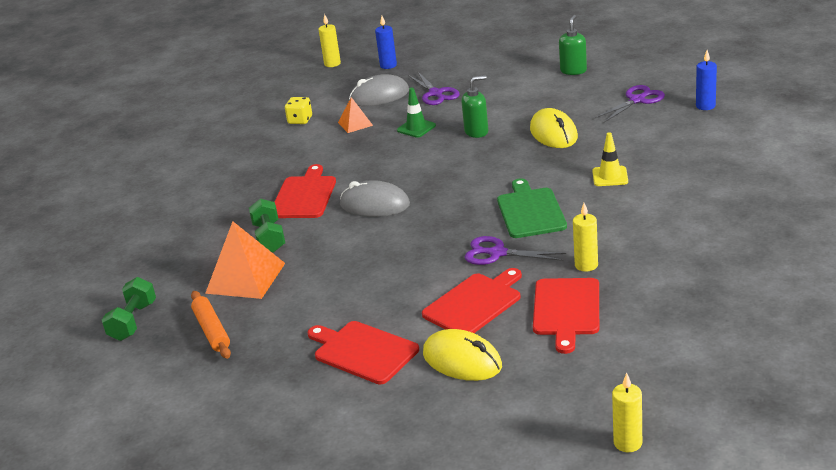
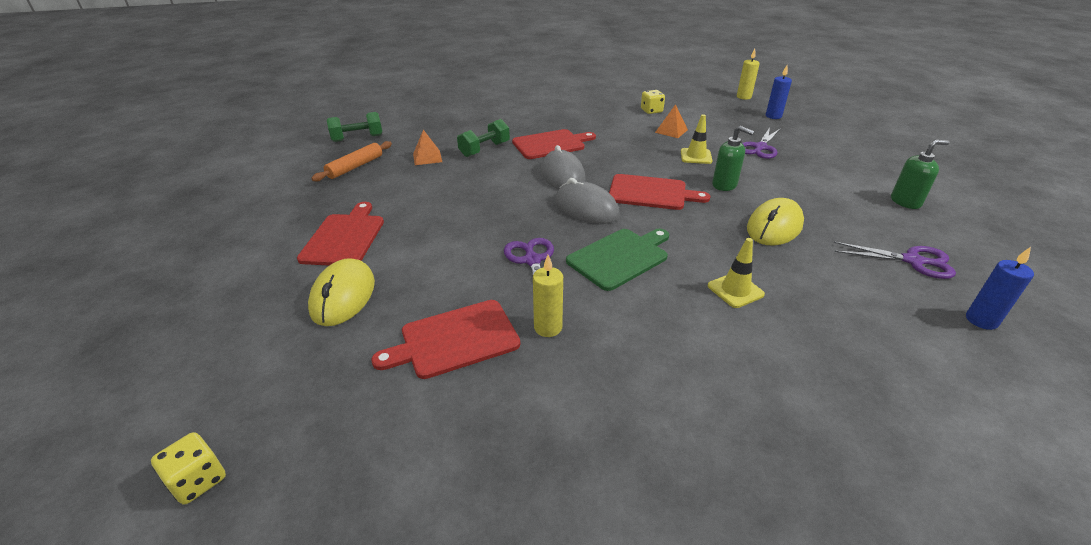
camera: 55 degrees right, 5 degrees up
orange pyramid [205,221,285,299] -> orange pyramid [413,130,442,165], size x0.54
grey mouse [349,74,409,106] -> grey mouse moved to [555,178,620,224]
green traffic cone [397,88,436,138] -> yellow traffic cone [681,114,712,164]
red cutting board [422,268,522,333] -> red cutting board moved to [609,174,710,210]
yellow candle [612,373,642,452] -> yellow dice [151,432,226,505]

